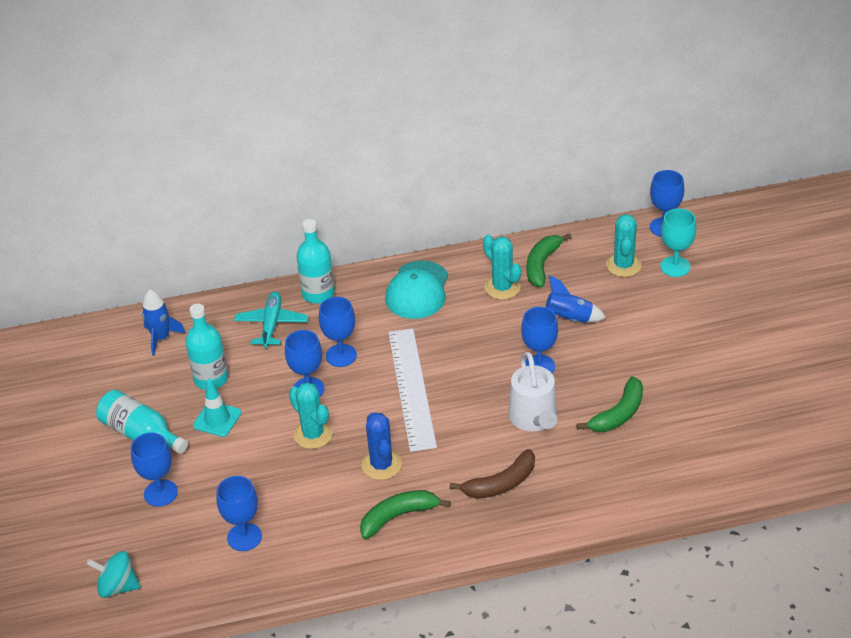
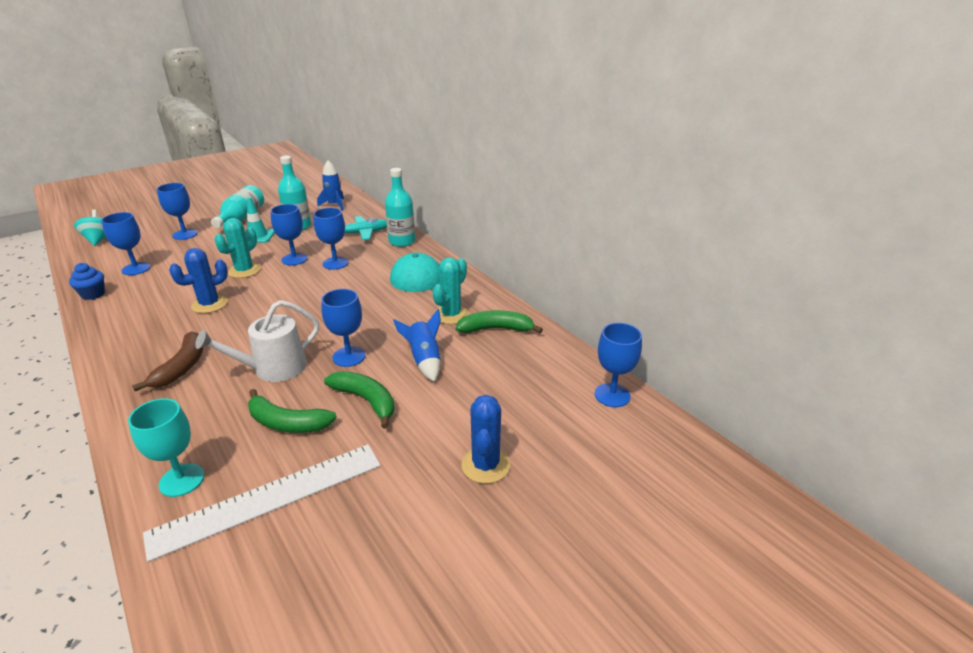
camera: 65 degrees right, 10 degrees down
green banana [360,490,451,539] -> green banana moved to [324,371,395,429]
white ruler [388,329,437,452] -> white ruler moved to [143,444,381,562]
brown banana [450,449,535,498] -> brown banana turned 120 degrees counterclockwise [132,331,203,391]
turquoise cactus [606,214,642,277] -> none
turquoise goblet [660,208,696,277] -> turquoise goblet moved to [128,398,205,497]
none -> blue cupcake [69,263,105,300]
none -> blue cactus [461,395,510,484]

